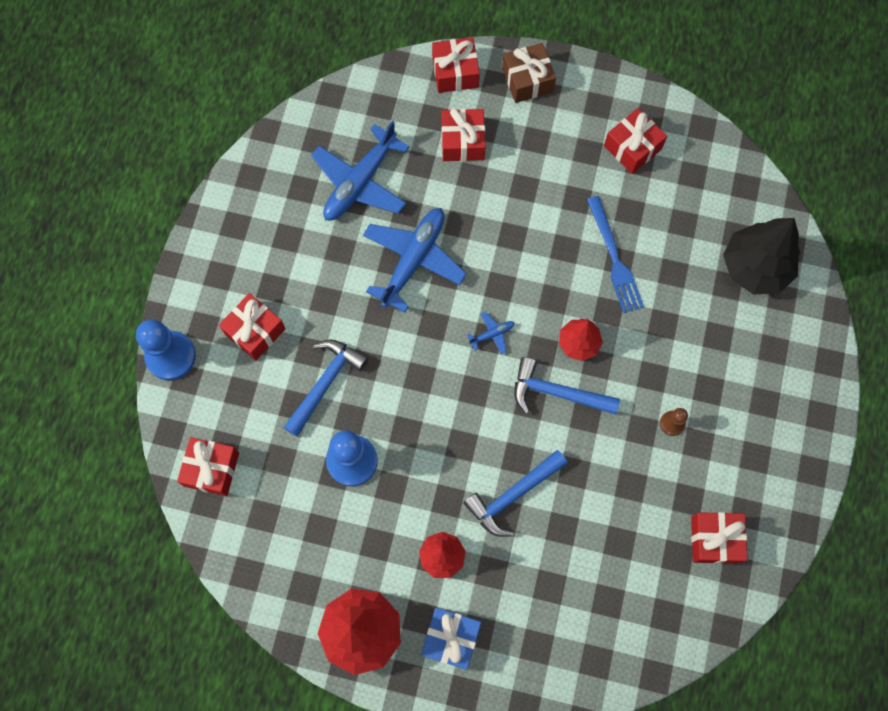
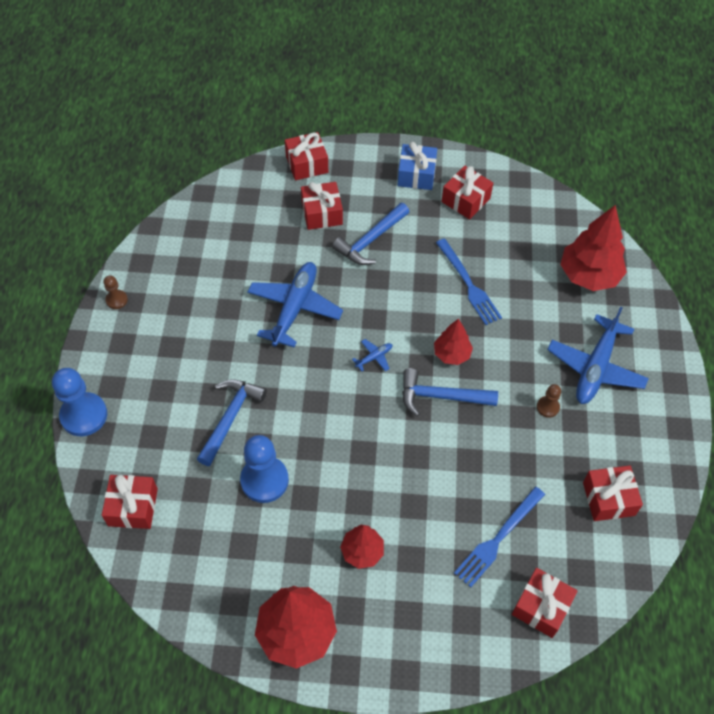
camera: 10 degrees left, 15 degrees down
red gift [219,293,285,361] -> red gift moved to [512,568,577,638]
blue plane [311,121,409,221] -> blue plane moved to [547,306,649,404]
blue gift [421,607,481,670] -> blue gift moved to [398,142,437,190]
blue hammer [463,450,568,537] -> blue hammer moved to [332,203,409,265]
brown gift [502,43,556,103] -> none
black tree [723,218,800,295] -> red tree [560,205,627,291]
none -> brown pawn [104,276,128,309]
none -> blue fork [454,487,545,587]

